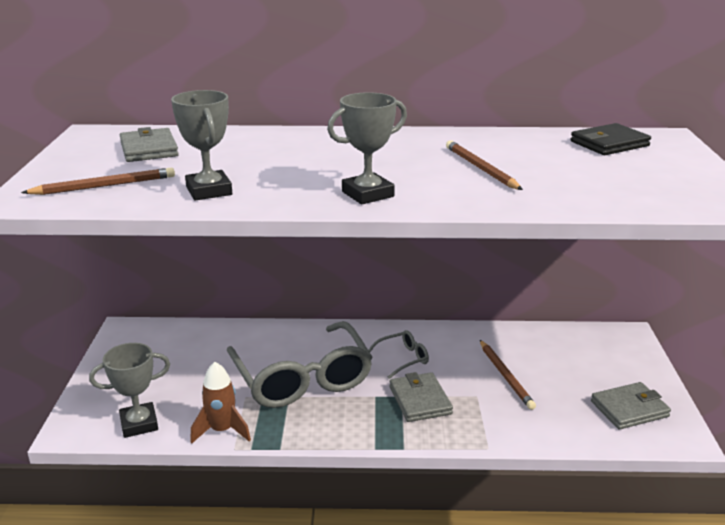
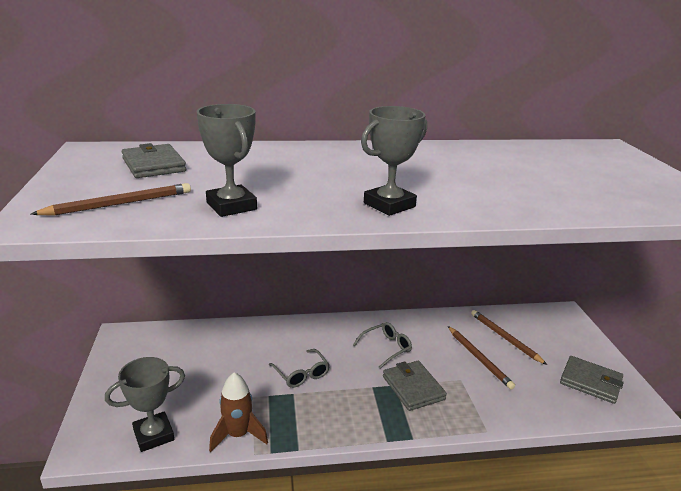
camera: 10 degrees left, 0 degrees up
grey glasses [227,321,373,408] -> grey glasses [269,349,330,388], size x0.43
brown pencil [446,140,523,190] -> brown pencil moved to [471,310,547,365]
black wallet [571,123,651,155] -> none
grey wallet [591,382,671,429] -> grey wallet turned 60 degrees clockwise [560,356,624,404]

